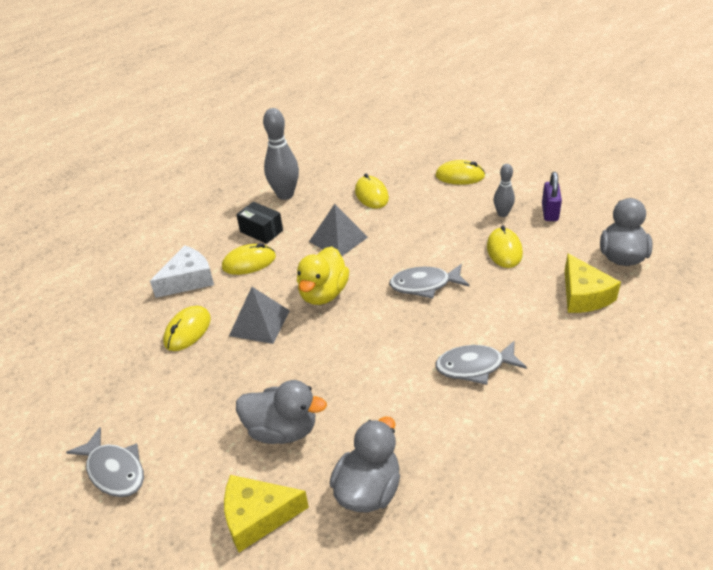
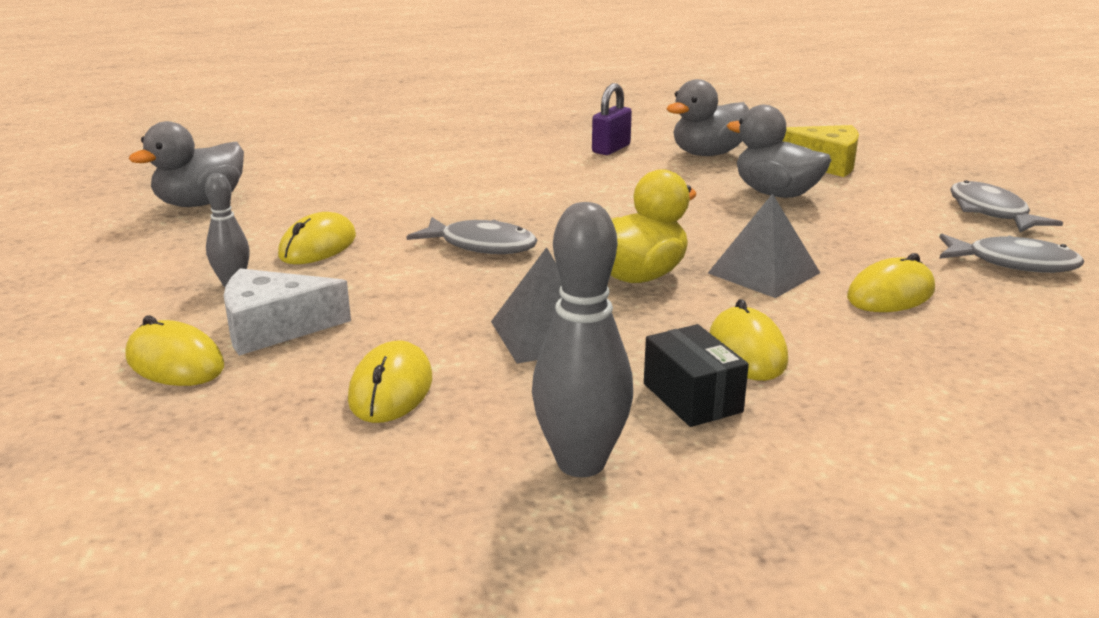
camera: 155 degrees left, 15 degrees down
white cheese [150,245,214,298] -> white cheese moved to [224,268,351,356]
yellow mouse [222,243,276,275] -> yellow mouse turned 75 degrees clockwise [709,299,788,381]
grey fish [435,340,527,385] -> grey fish moved to [939,234,1084,273]
purple padlock [542,172,562,221] -> purple padlock moved to [592,83,632,155]
yellow cheese [565,254,621,313] -> none

